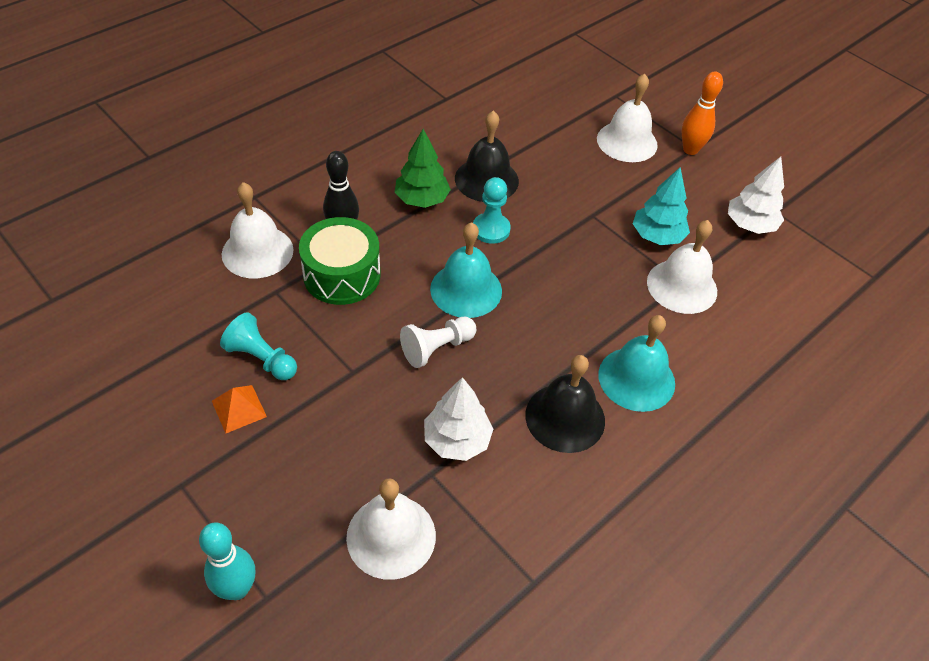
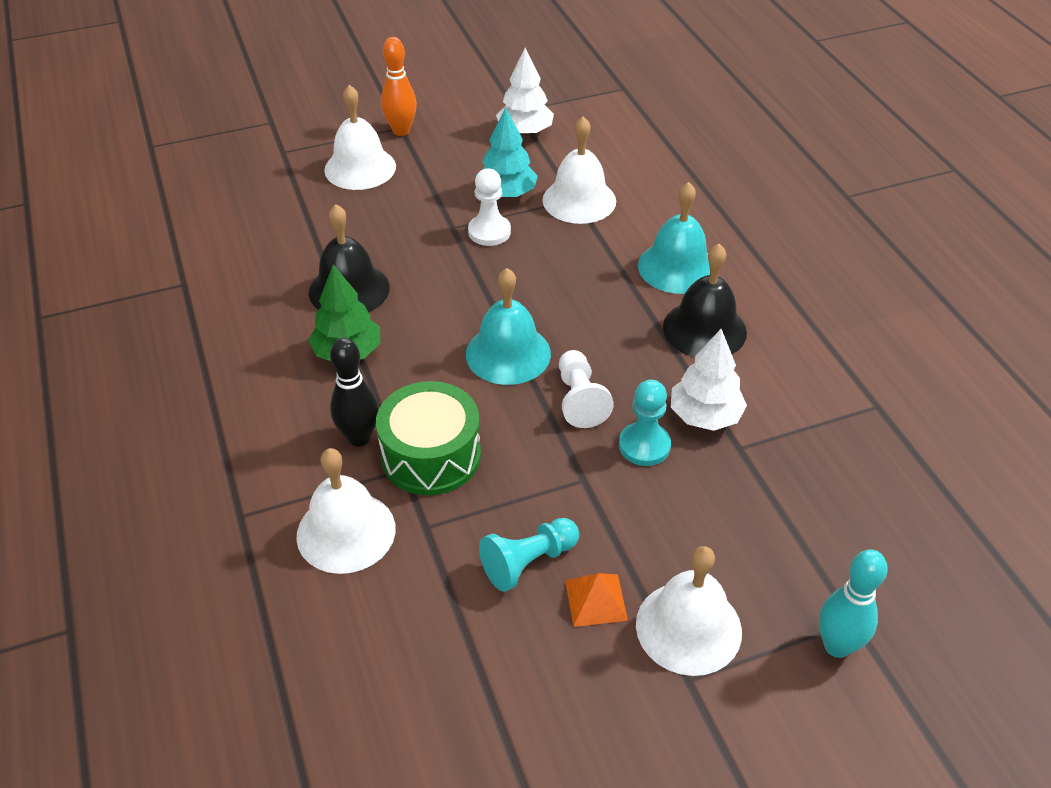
camera: 65 degrees left, 5 degrees down
white bell [346,478,436,580] -> white bell moved to [636,546,742,676]
turquoise pawn [473,177,511,244] -> turquoise pawn moved to [619,380,671,466]
none -> white pawn [468,168,511,246]

